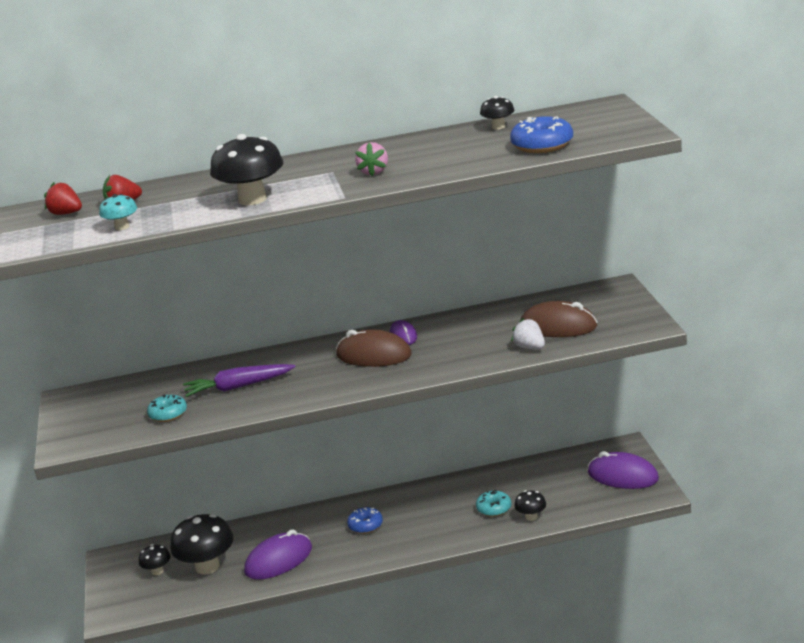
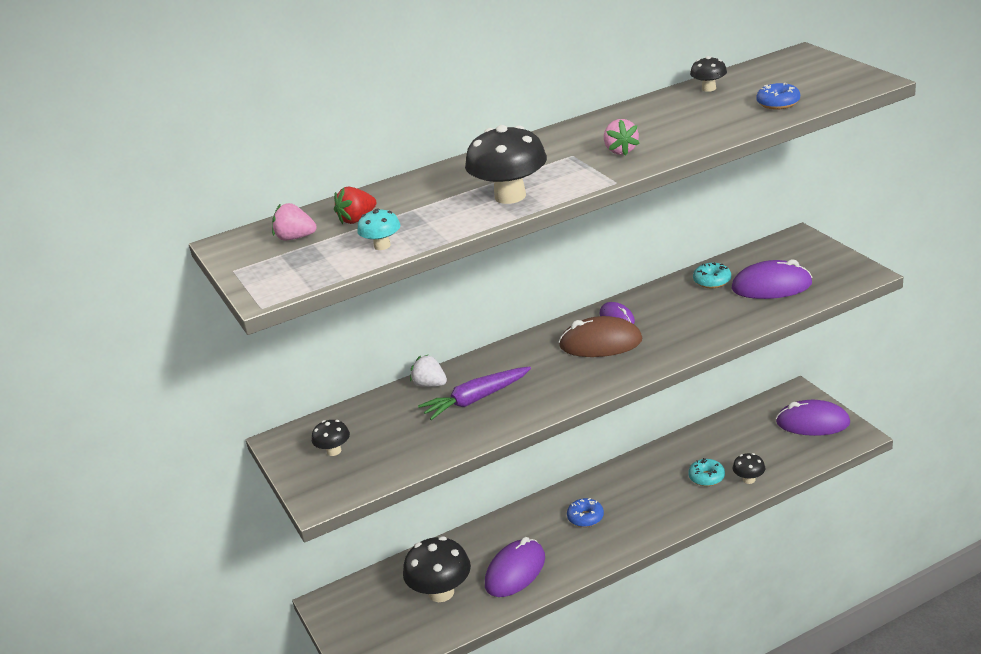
camera: 15 degrees left, 5 degrees up
red strawberry [44,182,82,215] -> pink strawberry [272,203,317,240]
black mushroom [139,544,171,575] -> black mushroom moved to [312,420,350,456]
turquoise donut [147,394,187,422] -> turquoise donut moved to [693,263,731,288]
blue donut [510,116,573,153] -> blue donut [757,83,800,110], size x0.65
white strawberry [511,318,545,349] -> white strawberry moved to [410,355,447,387]
brown mouse [521,301,598,337] -> purple mouse [731,259,813,299]

